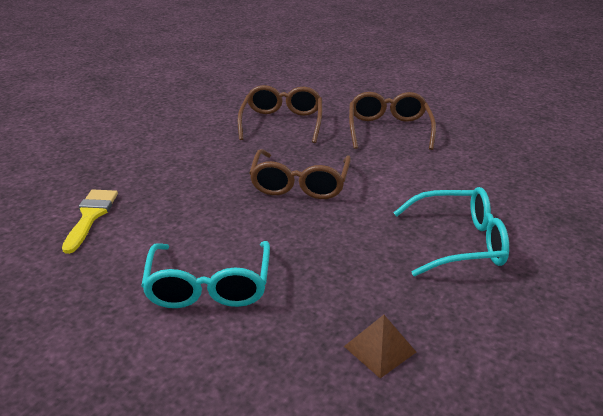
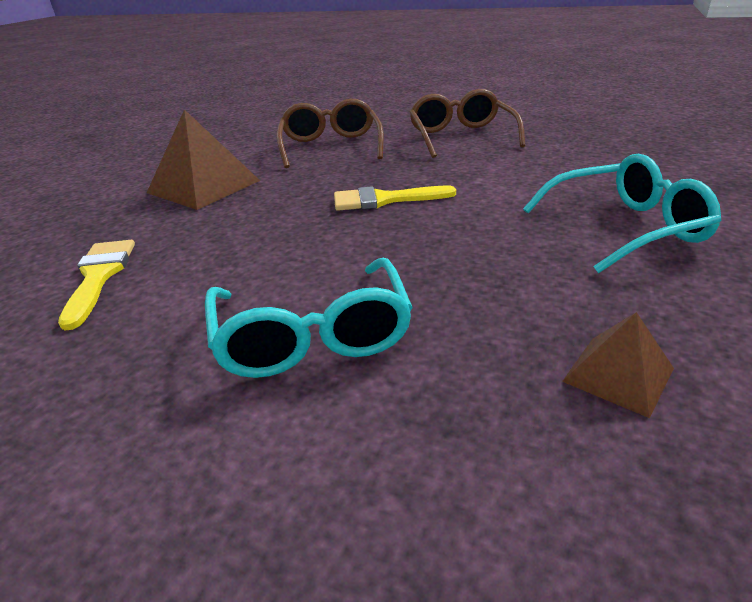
camera: 10 degrees left, 0 degrees up
brown glasses [249,149,351,199] -> yellow brush [334,186,456,211]
none -> brown pyramid [147,109,260,210]

